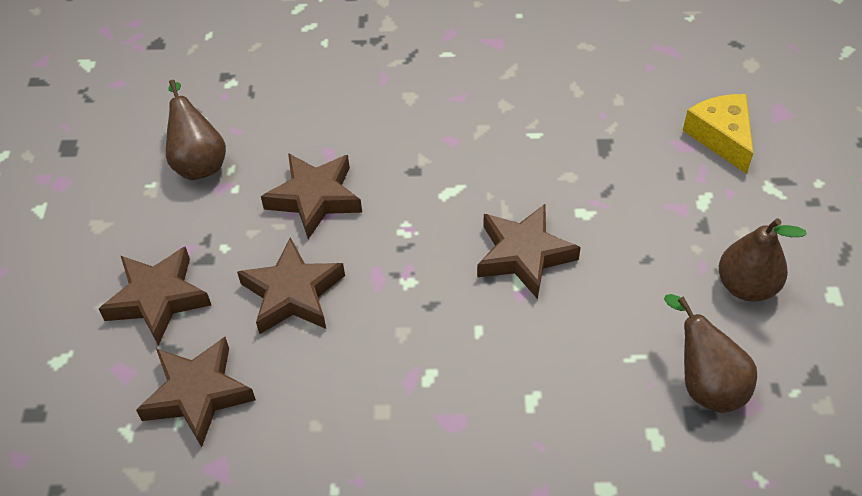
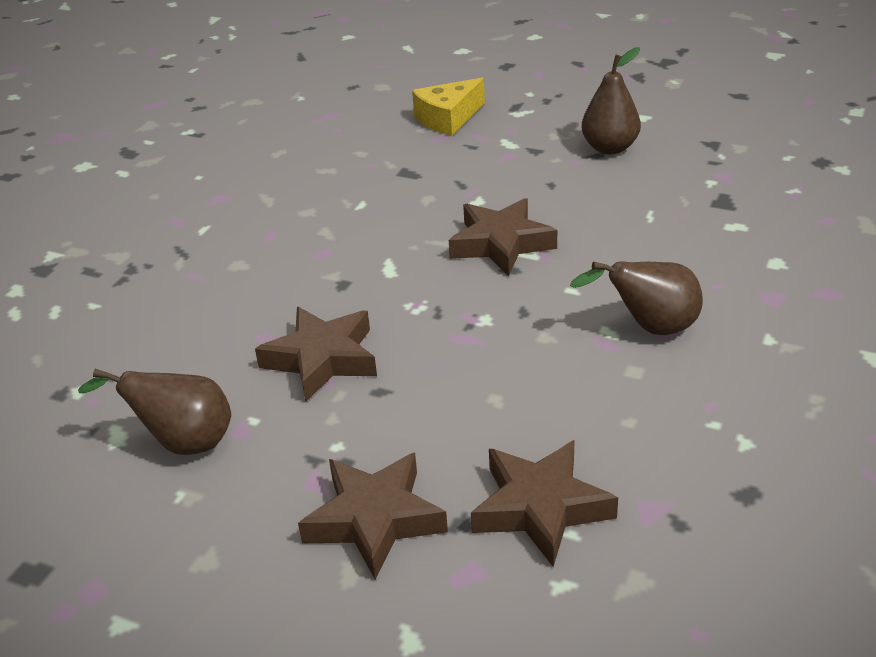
camera: 65 degrees left, 15 degrees down
brown star [237,237,345,334] -> none
brown pear [664,294,757,413] -> brown pear moved to [570,261,703,335]
yellow cheese [683,94,753,174] -> yellow cheese turned 45 degrees counterclockwise [412,78,485,136]

